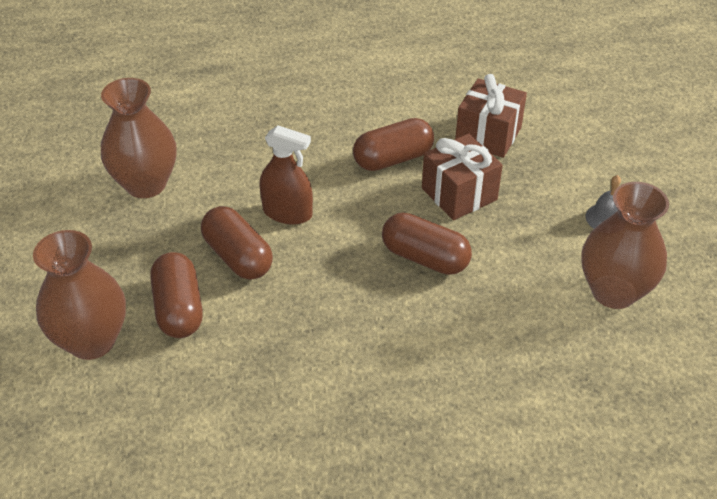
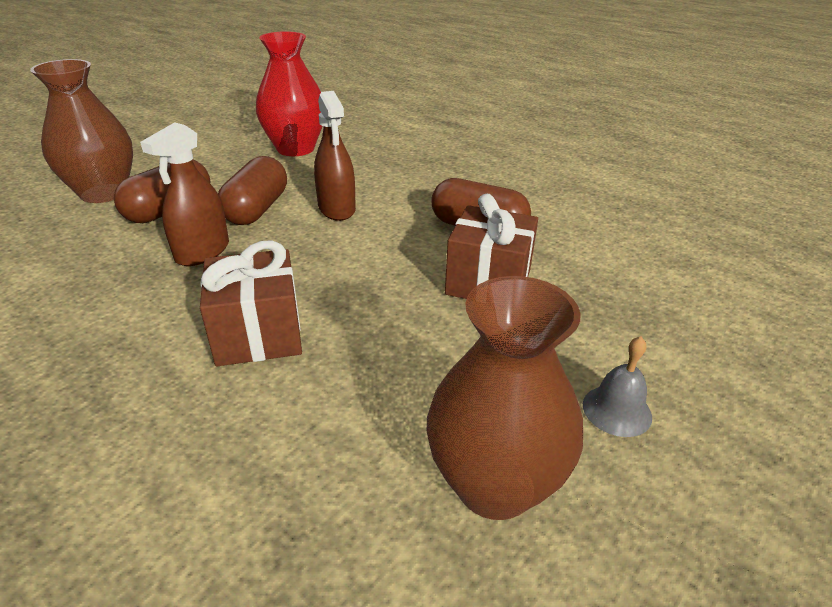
camera: 50 degrees right, 10 degrees down
brown vase [101,78,177,198] -> red vase [256,31,322,156]
brown capsule [382,212,472,275] -> none
brown gift [455,74,527,158] -> brown gift moved to [200,240,302,366]
none -> brown spray bottle [140,122,229,266]

